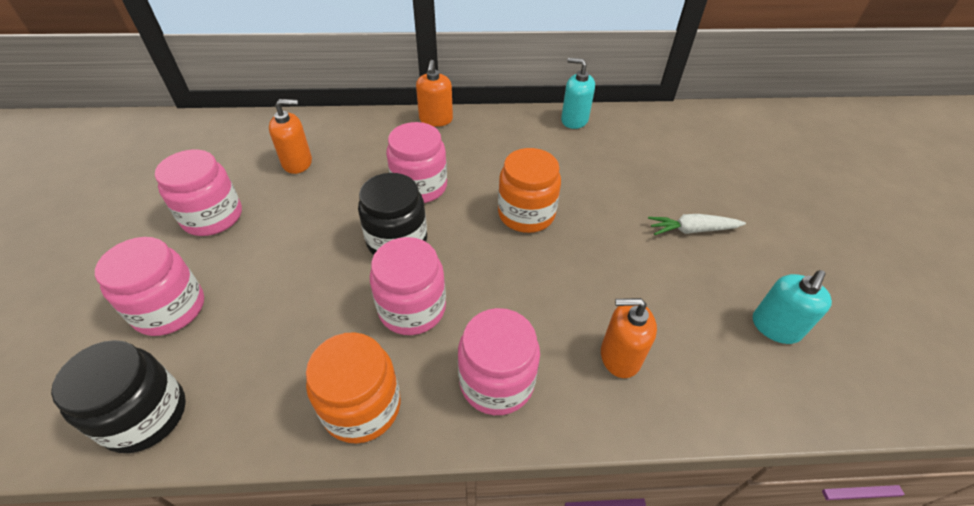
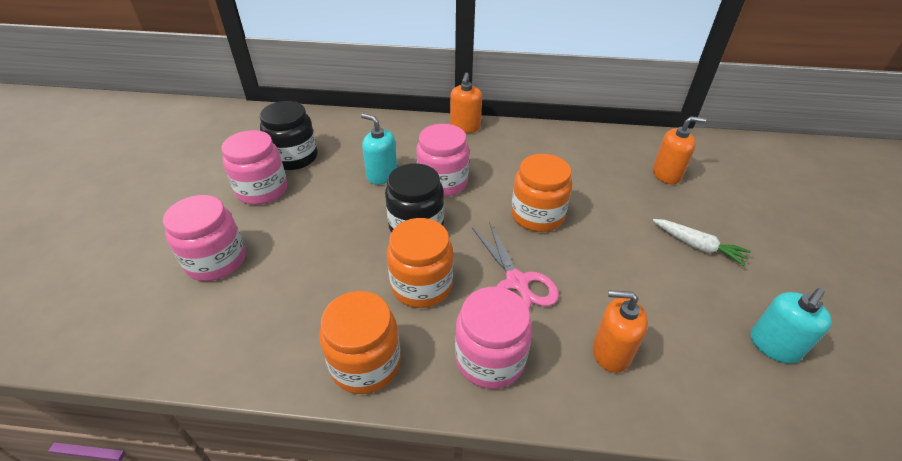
camera: 10 degrees right, 5 degrees down
black jar [51,340,186,453] -> black jar moved to [260,101,318,170]
orange soap dispenser [269,99,312,174] -> orange soap dispenser moved to [653,116,706,184]
pink jar [370,237,446,335] -> orange jar [387,218,453,308]
turquoise soap dispenser [561,58,595,129] -> turquoise soap dispenser moved to [361,114,397,185]
white carrot [648,214,746,235] -> white carrot turned 150 degrees counterclockwise [653,219,751,267]
none -> pink scissors [472,222,559,310]

